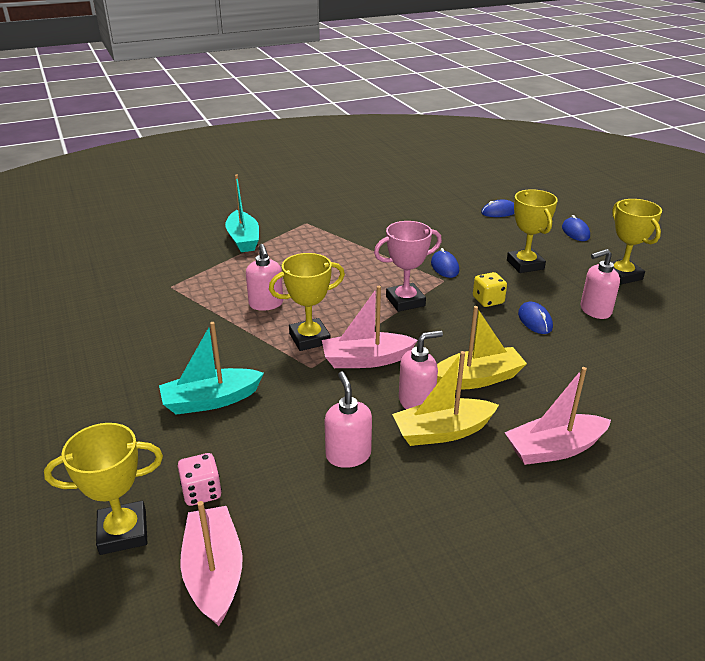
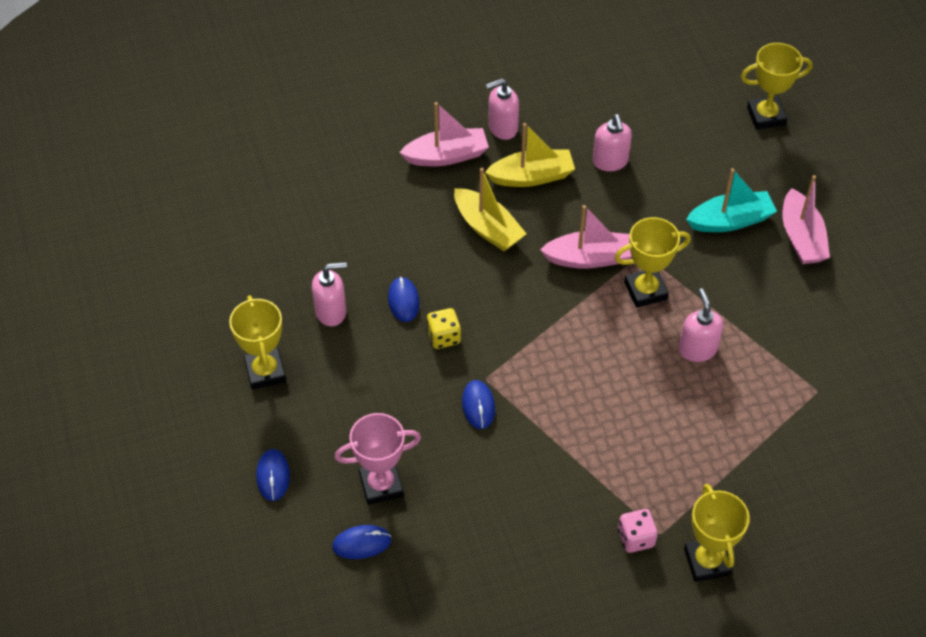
camera: 175 degrees left, 20 degrees up
pink dice [178,453,222,506] -> pink dice moved to [618,509,658,553]
pink boat [180,501,243,626] -> pink boat moved to [782,175,830,264]
turquoise boat [225,174,259,252] -> none
pink trophy [374,221,442,312] -> pink trophy moved to [335,413,421,505]
pink soap dispenser [399,330,443,409] -> pink soap dispenser moved to [486,78,519,140]
yellow boat [437,306,527,390] -> yellow boat turned 120 degrees counterclockwise [454,168,527,251]
yellow trophy [507,189,558,273] -> yellow trophy moved to [684,484,750,582]

